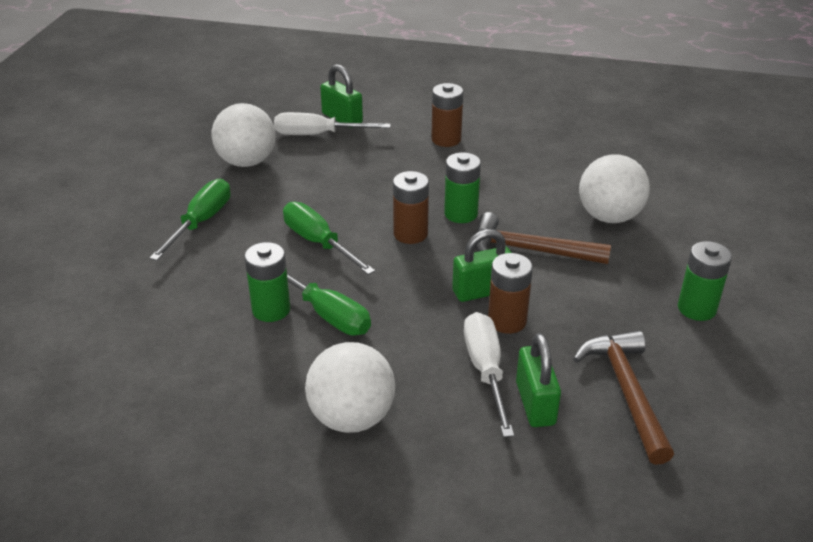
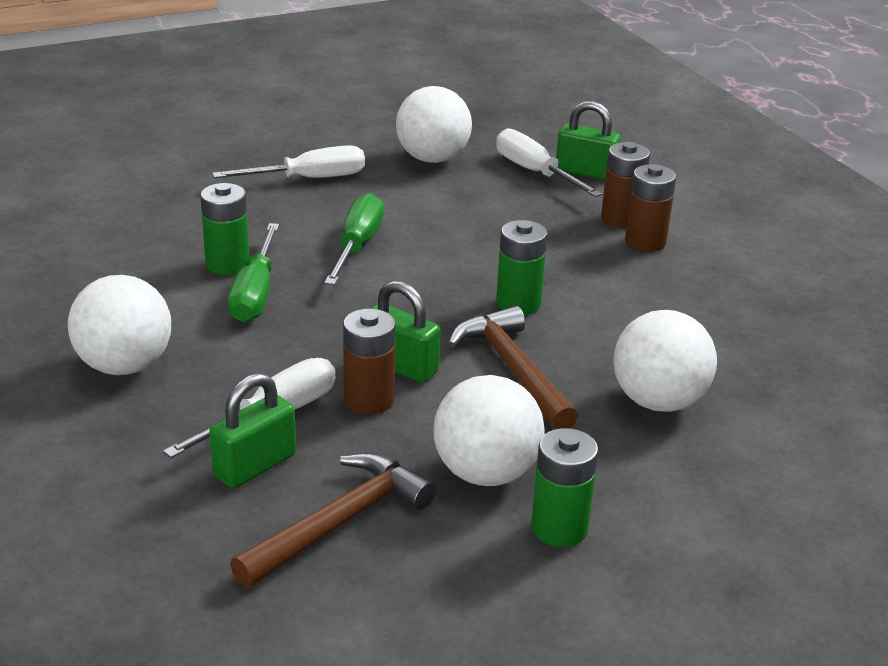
camera: 50 degrees right, 5 degrees down
green screwdriver [149,179,231,261] -> white screwdriver [213,145,365,178]
green padlock [320,64,363,128] -> green padlock turned 75 degrees counterclockwise [556,101,621,180]
brown battery [393,171,429,244] -> brown battery moved to [601,142,650,227]
none -> white ball [434,375,545,486]

